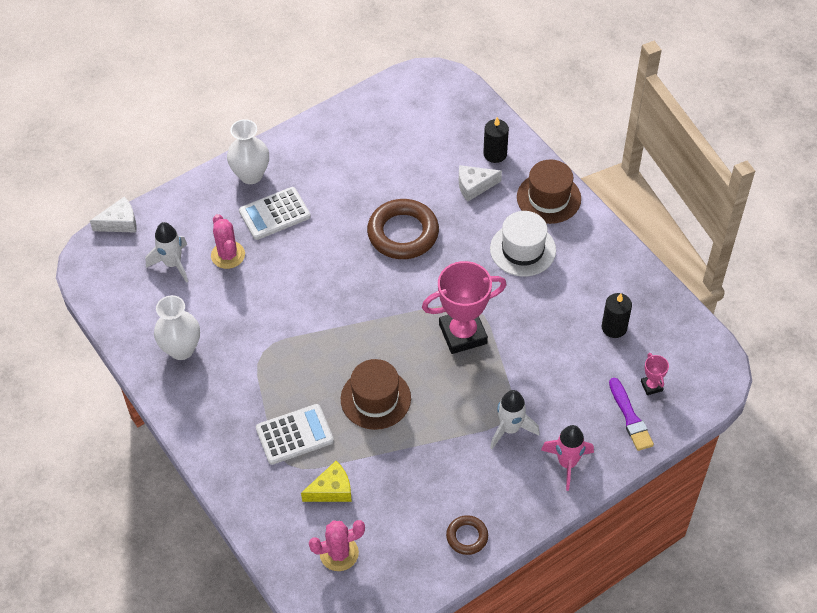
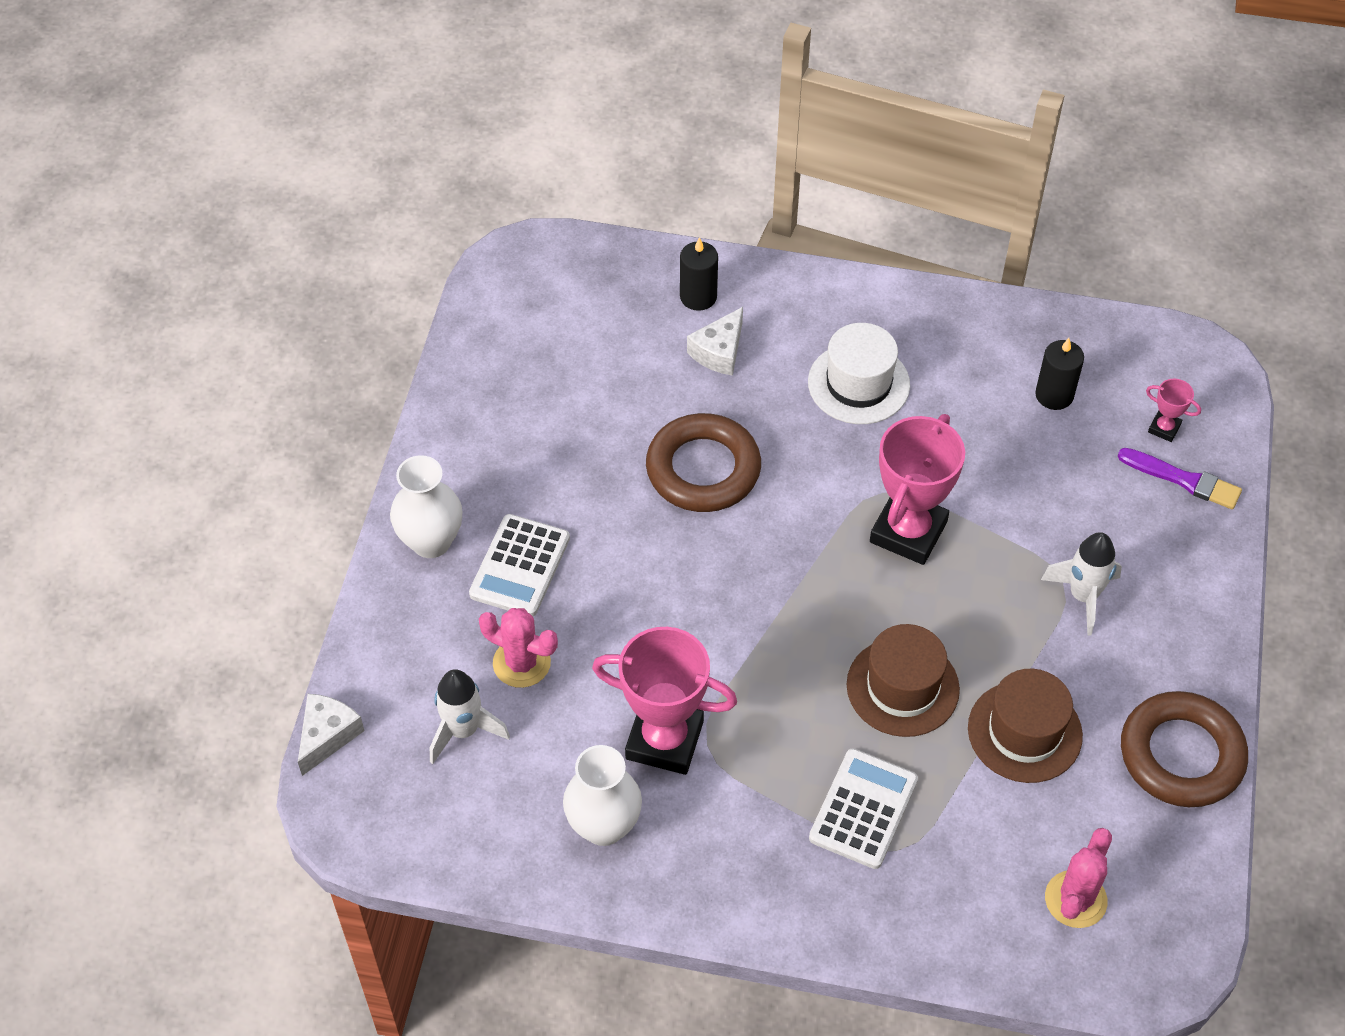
camera: 45 degrees left, 0 degrees up
yellow cheese [301,461,352,502] -> none
brown ring [446,515,488,555] -> brown ring [1121,691,1248,807], size x1.95
brown hat [517,160,581,224] -> brown hat moved to [968,669,1083,783]
pink rocket [541,425,594,491] -> none
none -> pink trophy [592,627,737,775]

